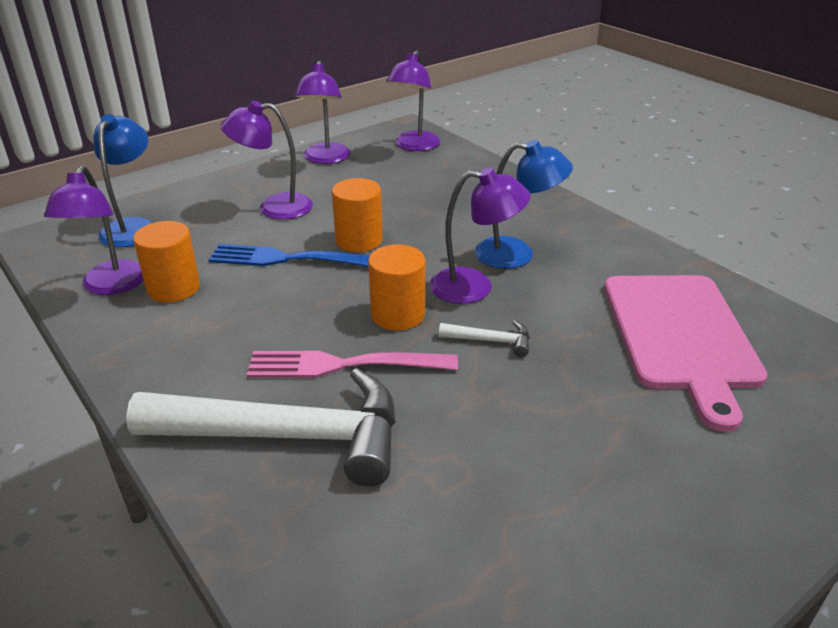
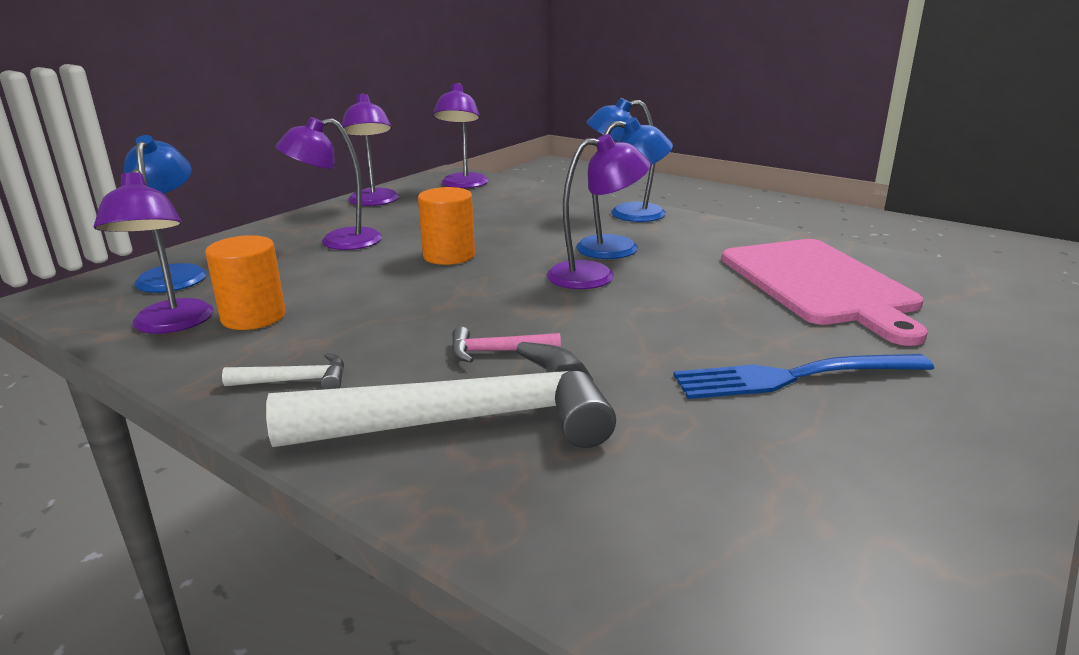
camera: 15 degrees left, 10 degrees down
blue fork [209,244,370,267] -> blue fork moved to [674,354,934,399]
pink fork [247,351,458,378] -> pink hammer [451,327,561,363]
orange cylinder [368,244,425,330] -> none
white hammer [439,320,530,357] -> white hammer moved to [222,353,344,389]
none -> blue lamp [586,98,666,222]

